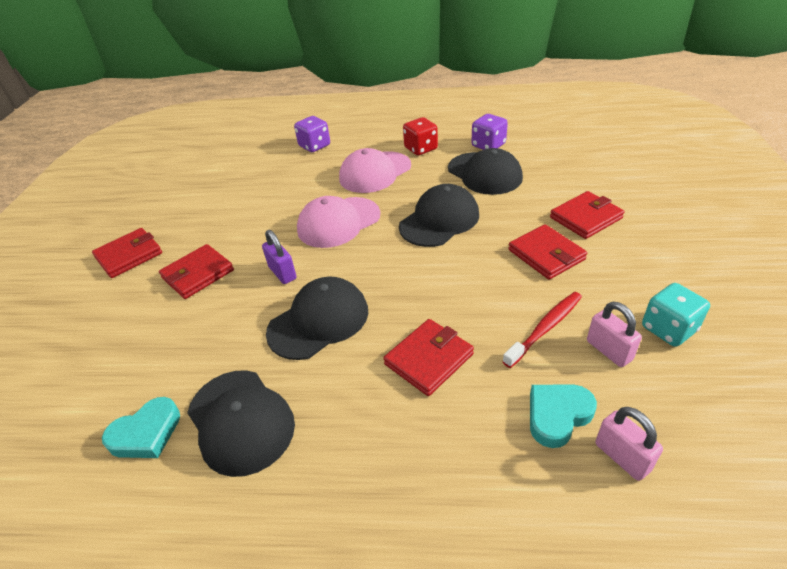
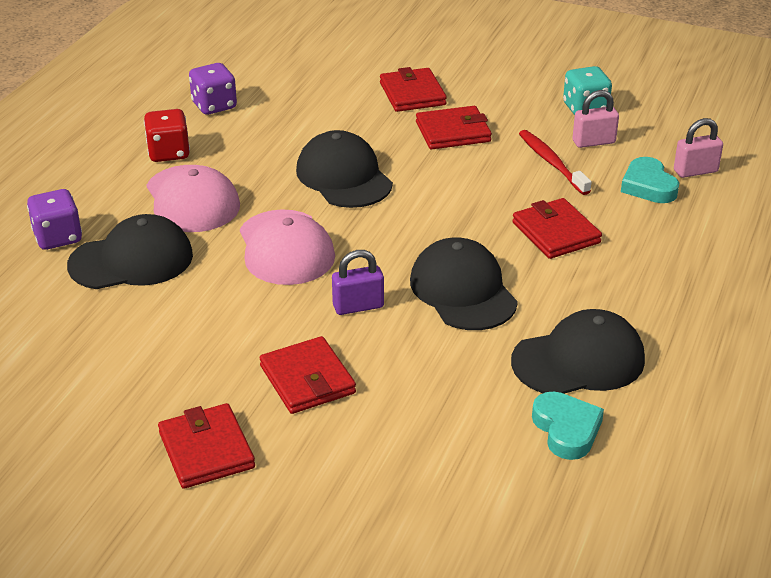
camera: 75 degrees left, 5 degrees down
black cap [448,148,523,195] -> black cap moved to [67,214,193,289]

